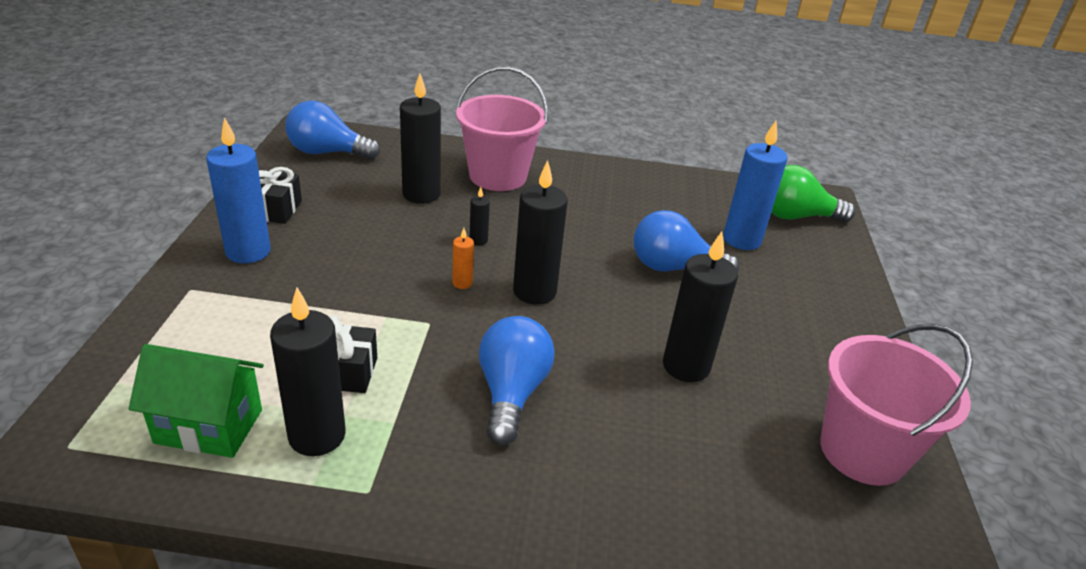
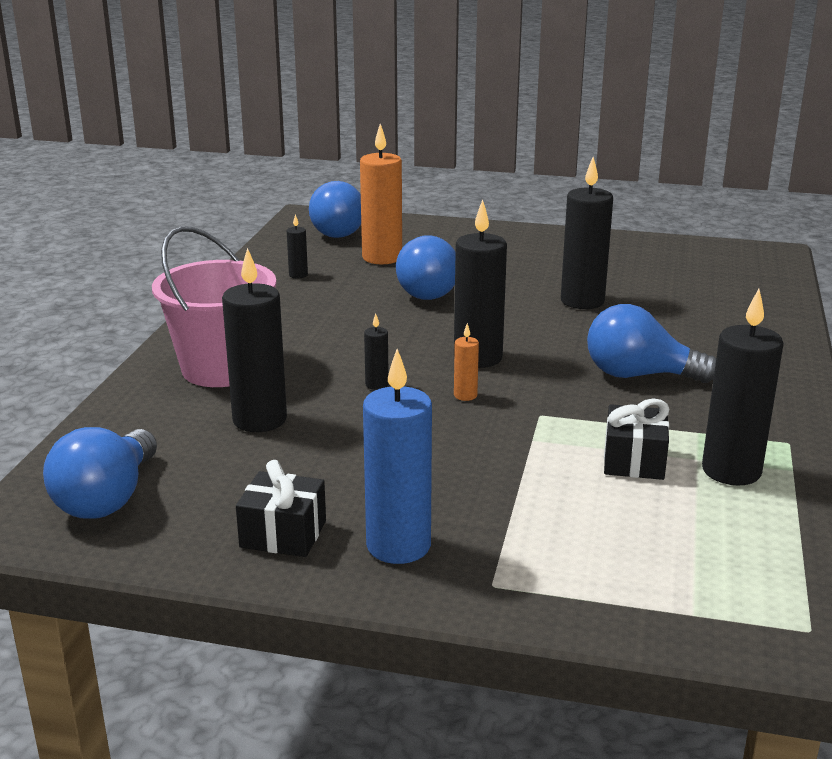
camera: 80 degrees left, 10 degrees down
green house [129,344,264,458] -> none
blue candle [723,121,787,250] -> orange candle [360,124,402,264]
green light bulb [771,165,855,222] -> blue light bulb [309,181,361,238]
pink bucket [820,324,973,486] -> none
none -> black candle [287,214,308,279]

